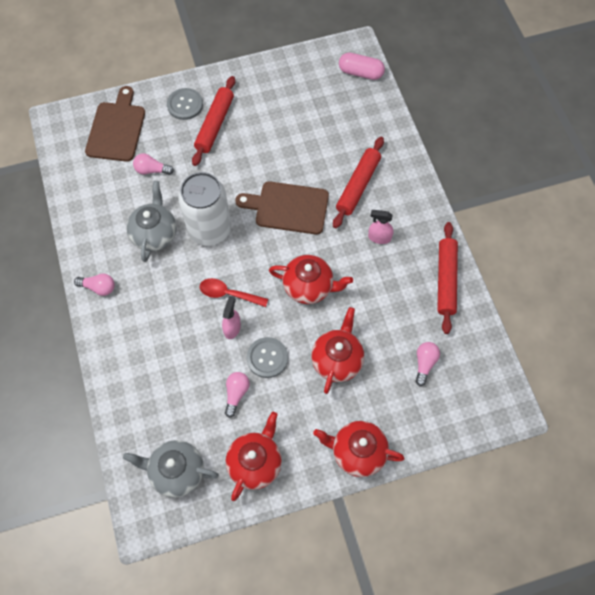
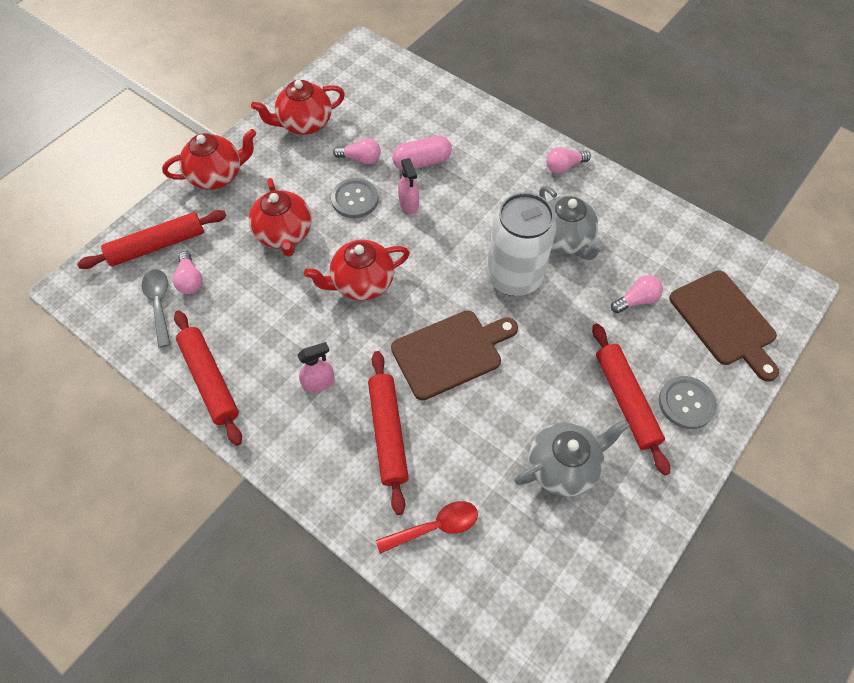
camera: 145 degrees right, 5 degrees down
grey teapot [123,440,219,498] -> grey teapot moved to [515,419,630,497]
red spoon [199,278,268,307] -> red spoon moved to [376,501,478,554]
pink light bulb [225,372,250,418] -> pink light bulb turned 60 degrees counterclockwise [333,138,381,164]
red teapot [226,412,282,501] -> red teapot turned 75 degrees clockwise [251,80,345,135]
pink capsule [339,52,385,80] -> pink capsule moved to [392,136,452,170]
none -> red rolling pin [77,210,227,269]
none -> grey spoon [142,269,171,348]

